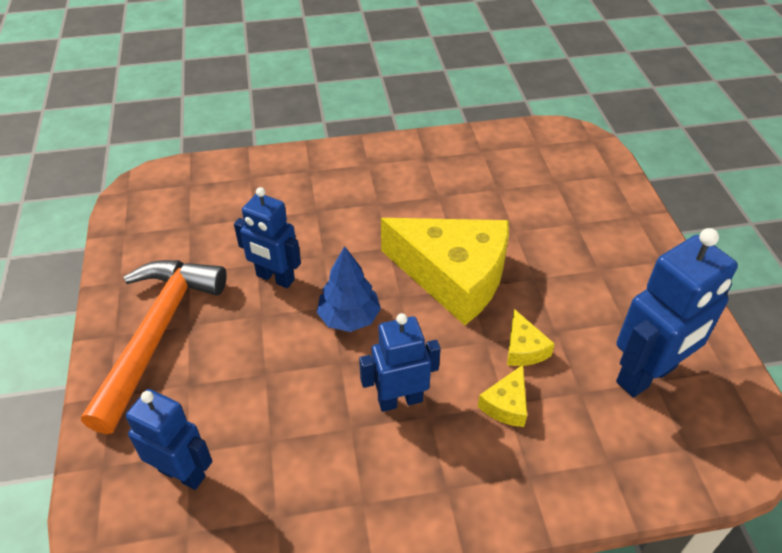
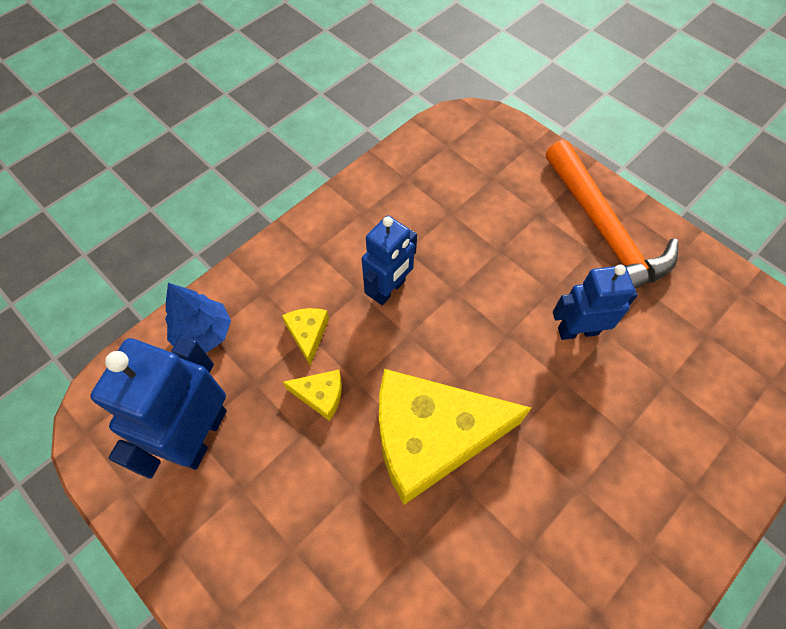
camera: 145 degrees right, 15 degrees up
blue robot [126,389,212,490] -> none
blue tree [317,246,381,332] -> blue tree moved to [165,283,231,353]
yellow cheese [507,309,555,366] -> yellow cheese turned 150 degrees clockwise [283,370,342,421]

